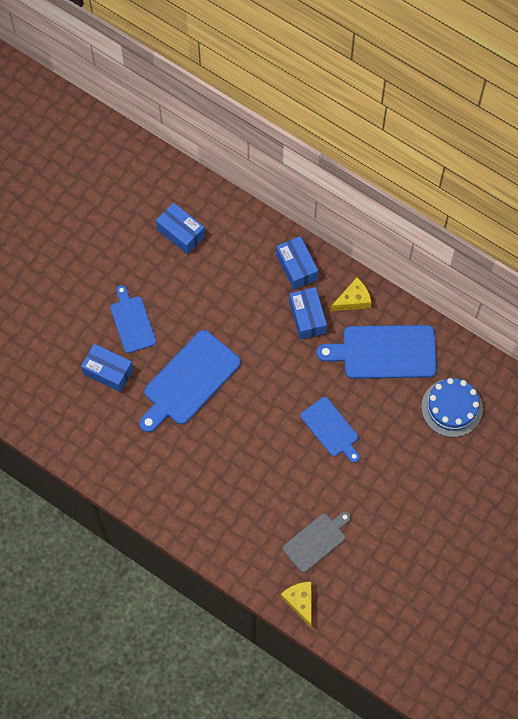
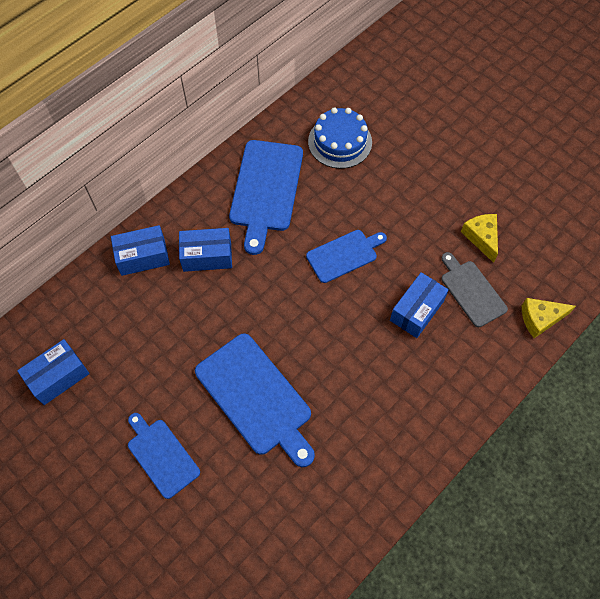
camera: 80 degrees left, 5 degrees down
blue box [81,344,133,392] -> blue box moved to [390,272,449,338]
blue cutting board [110,285,156,353] -> blue cutting board turned 60 degrees clockwise [128,413,200,499]
yellow cheese [331,278,372,311] -> yellow cheese moved to [461,214,498,263]

